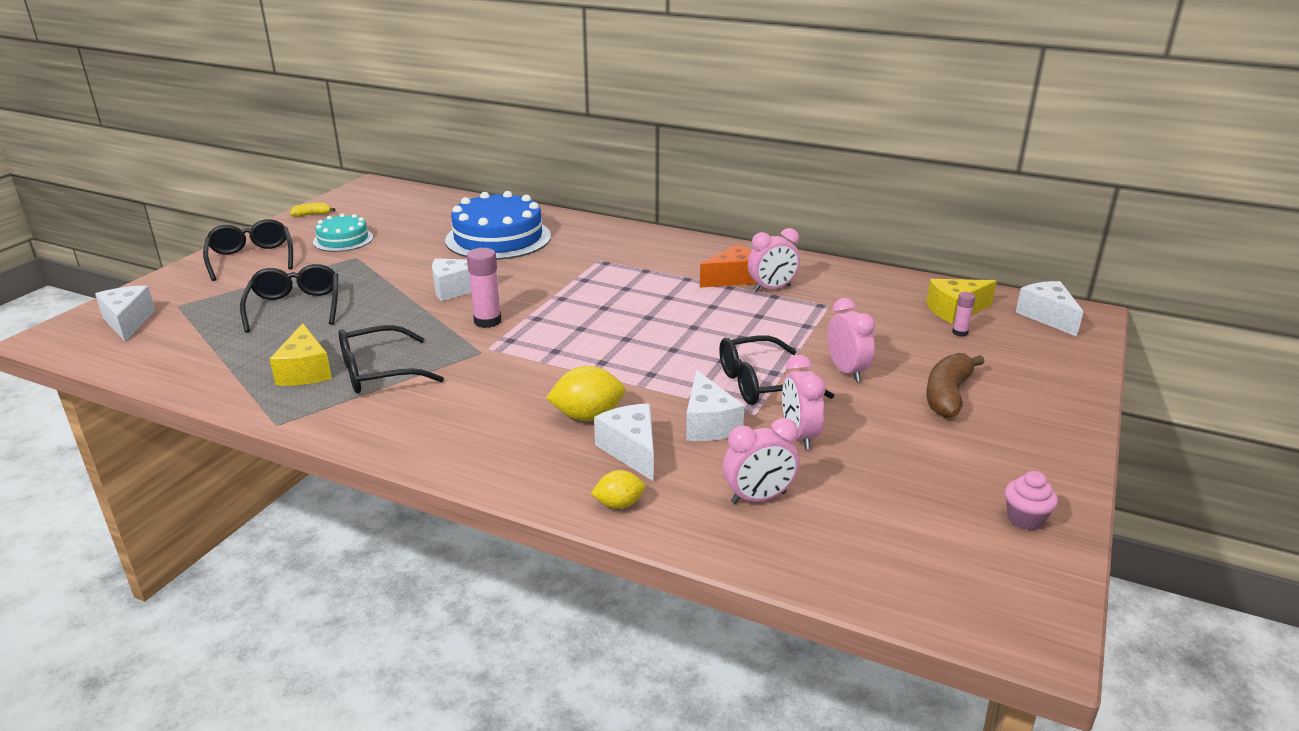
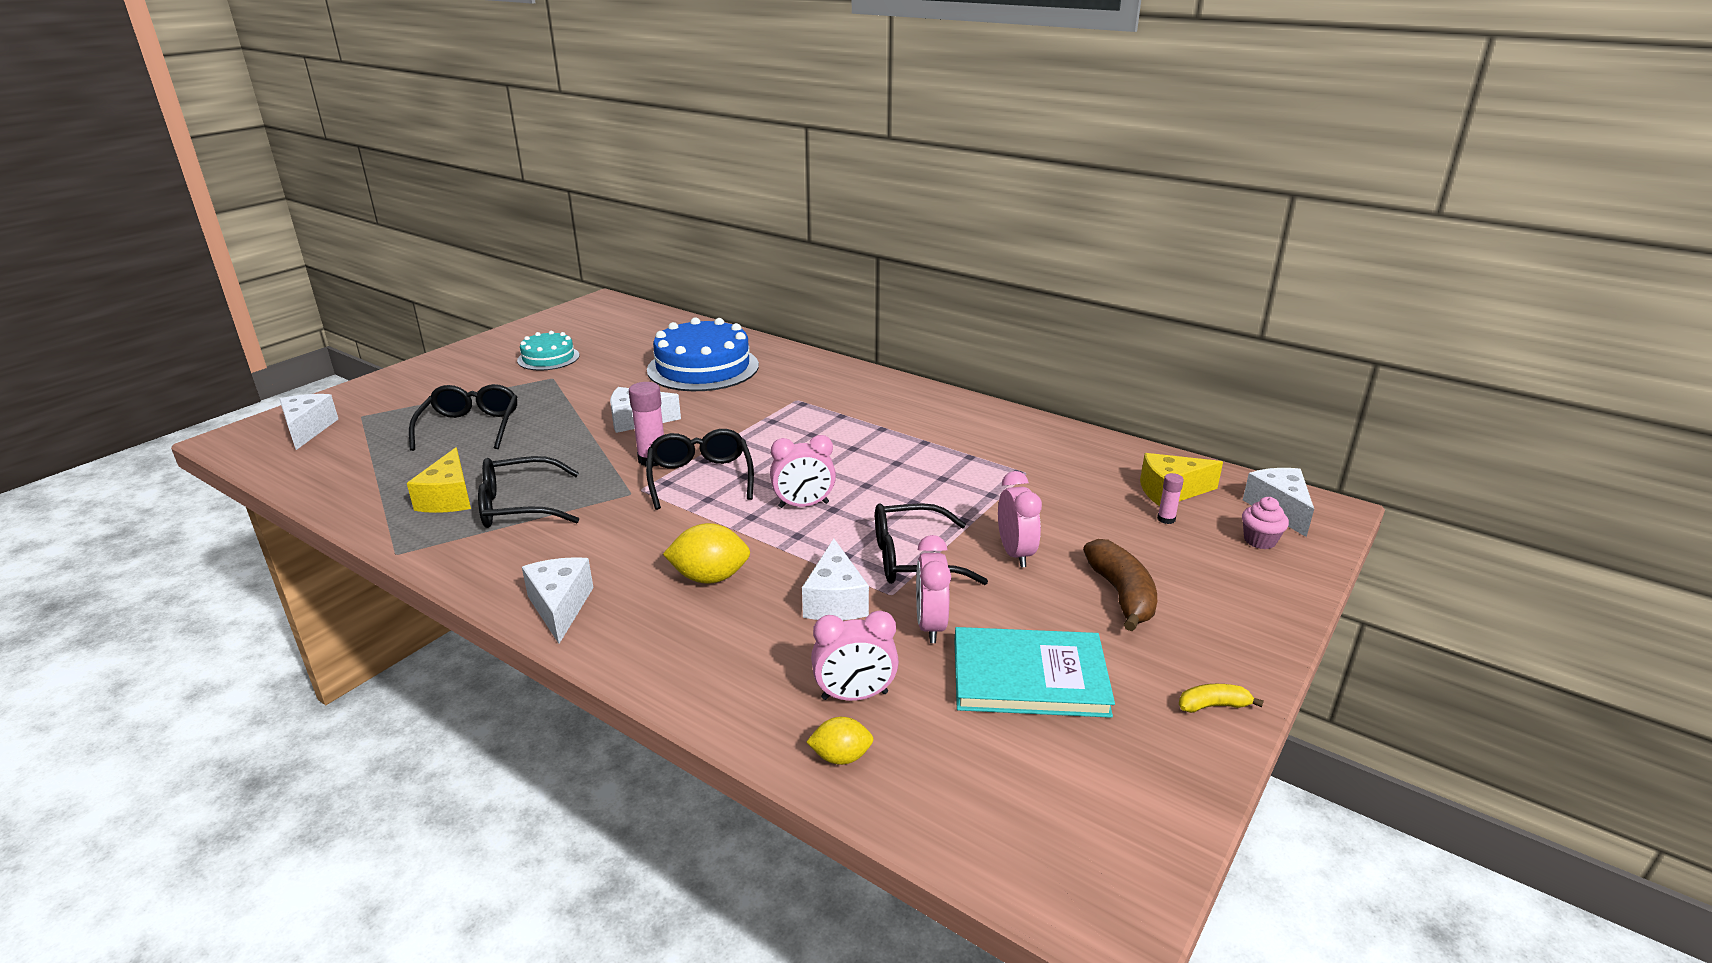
camera: 10 degrees right, 0 degrees up
black glasses [203,219,293,281] -> black glasses moved to [646,429,754,510]
yellow banana [290,203,336,217] -> yellow banana moved to [1179,684,1264,713]
yellow lemon [591,470,645,509] -> yellow lemon moved to [806,717,874,765]
white cheese [594,403,654,482] -> white cheese moved to [522,557,593,644]
orange cheese [700,245,757,288] -> none
pink clock [748,228,800,292] -> pink clock moved to [770,435,836,508]
brown banana [926,353,984,418] -> brown banana turned 135 degrees clockwise [1083,539,1157,631]
pink cupcake [1005,471,1058,530] -> pink cupcake moved to [1242,497,1289,549]
none -> turquoise book [954,627,1115,718]

